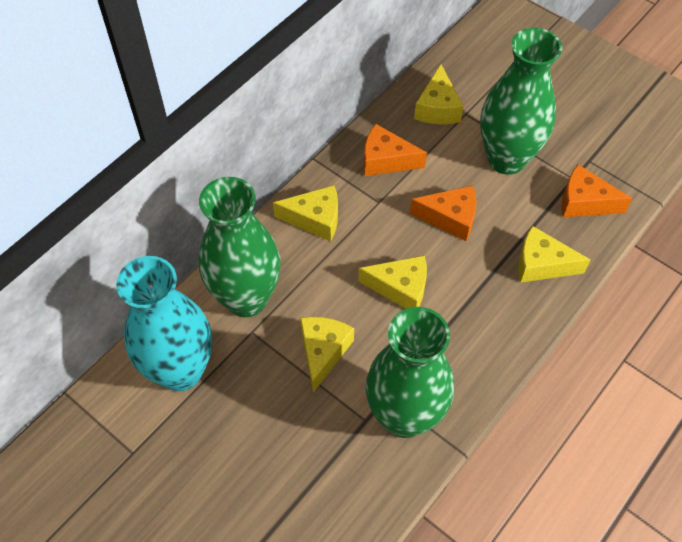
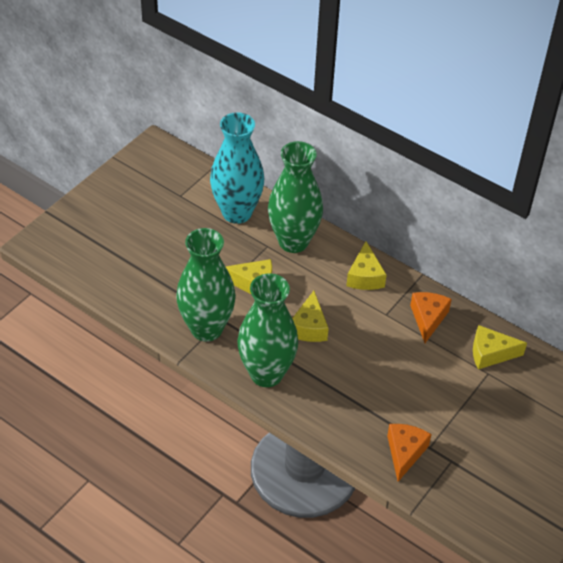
camera: 85 degrees right, 10 degrees down
orange cheese [410,185,477,241] -> none
green vase [480,28,562,175] -> green vase moved to [237,273,298,387]
yellow cheese [518,226,590,283] -> none

